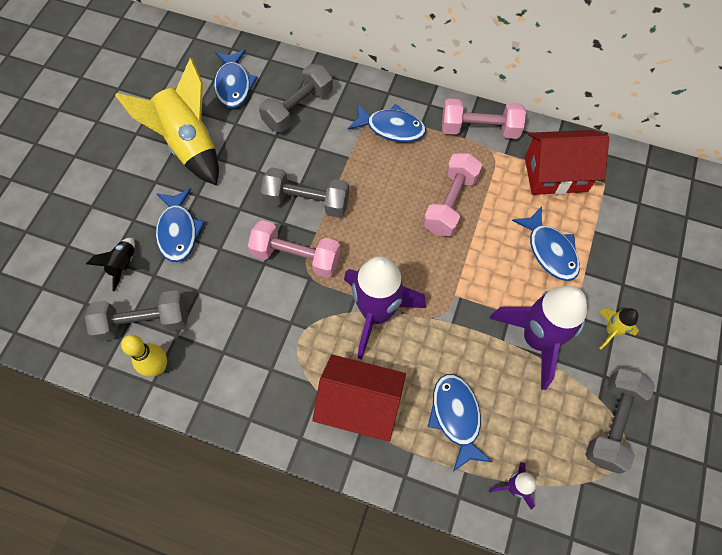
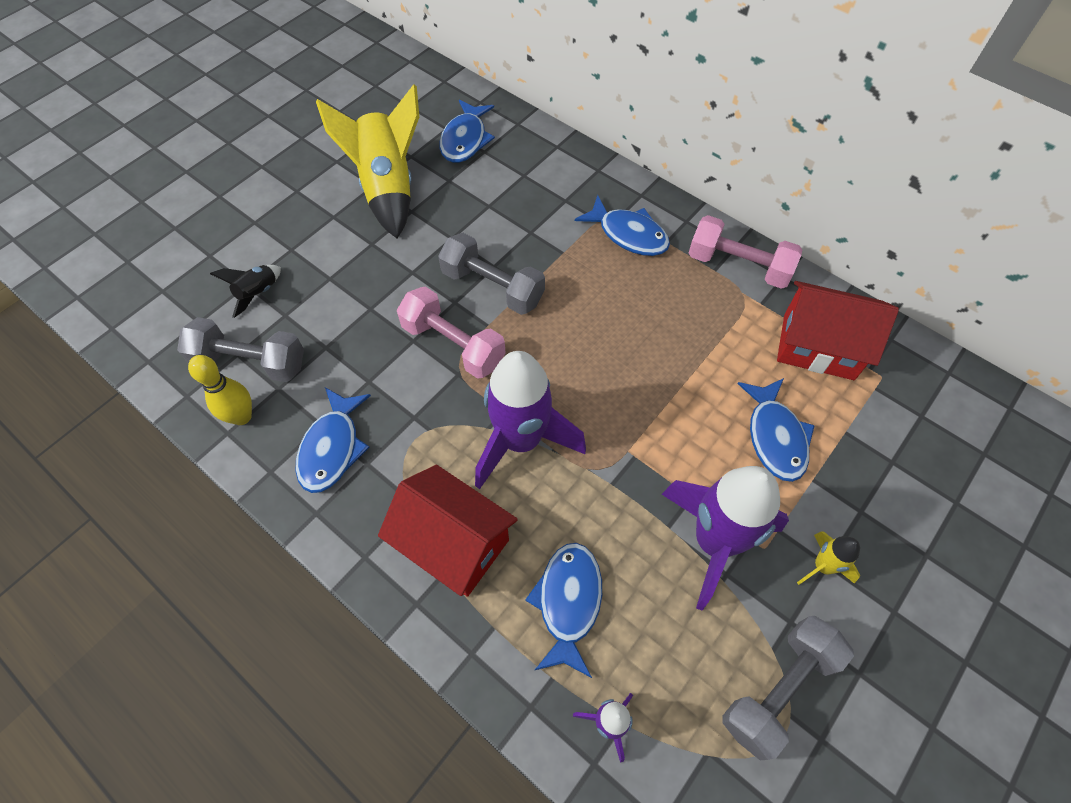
camera: 20 degrees right, 5 degrees down
blue fish [156,188,205,262] -> blue fish moved to [295,387,371,493]
grey dumbbell [259,64,333,133] -> none
pink dumbbell [423,153,482,237] -> none

